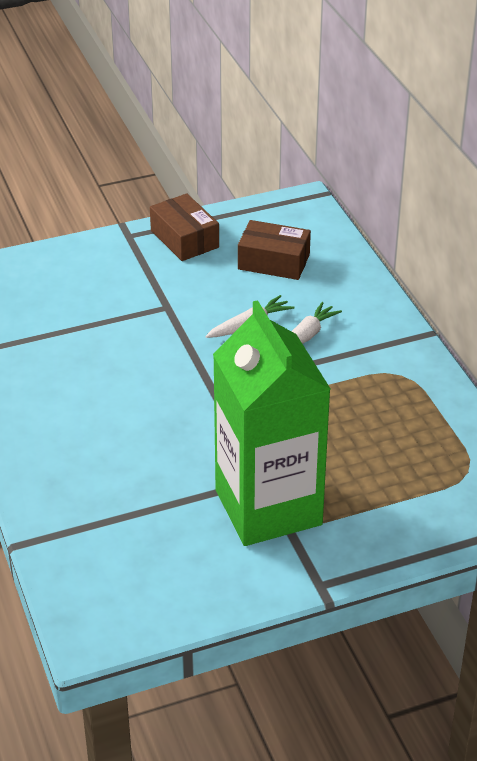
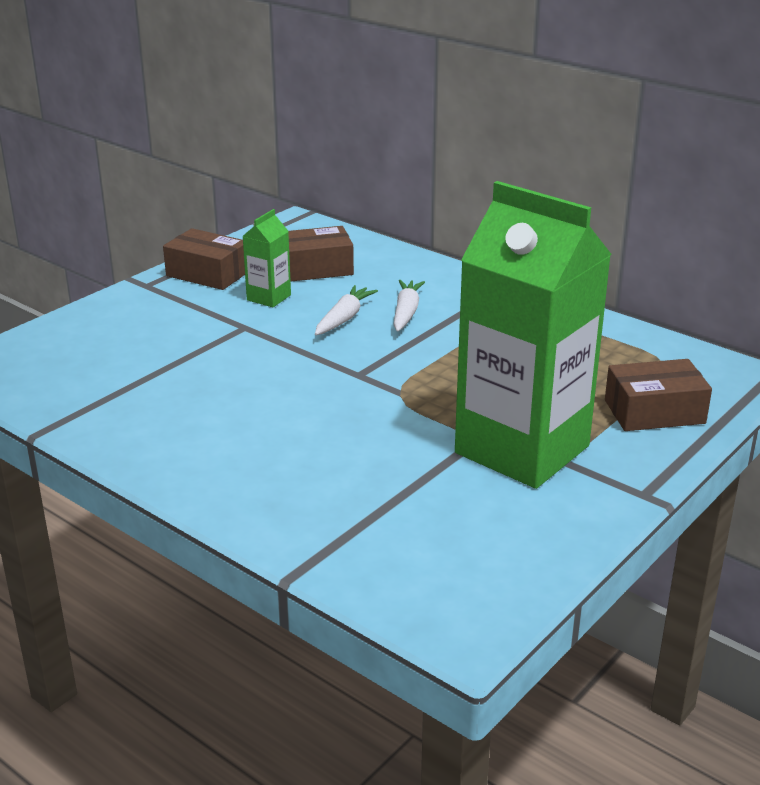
camera: 30 degrees left, 10 degrees down
none -> green carton [243,209,291,307]
none -> brown box [605,359,712,431]

